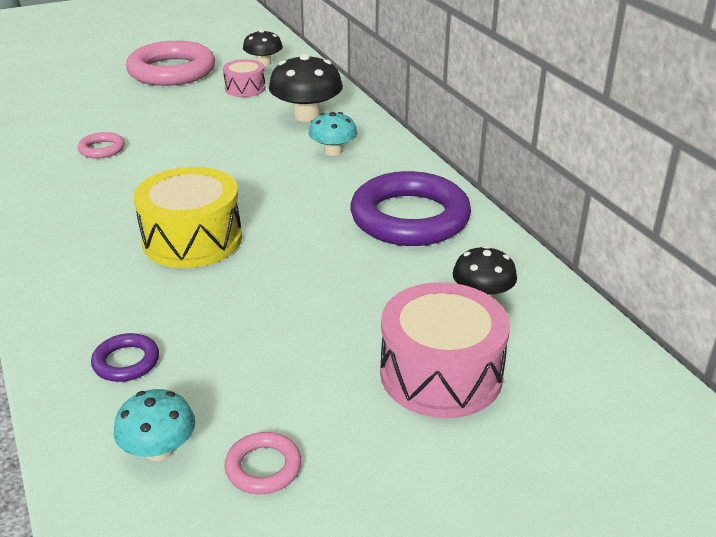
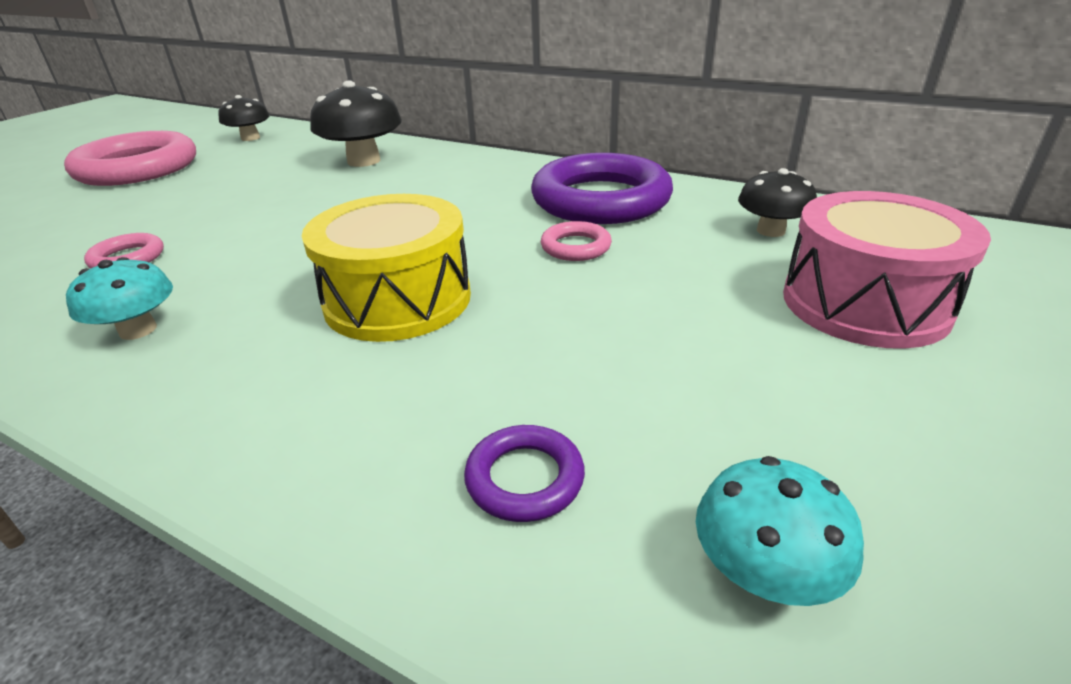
camera: 35 degrees left, 0 degrees up
pink drum [223,59,266,97] -> none
pink ring [224,432,301,494] -> pink ring moved to [541,221,612,261]
turquoise mushroom [309,112,357,156] -> turquoise mushroom moved to [66,257,173,340]

